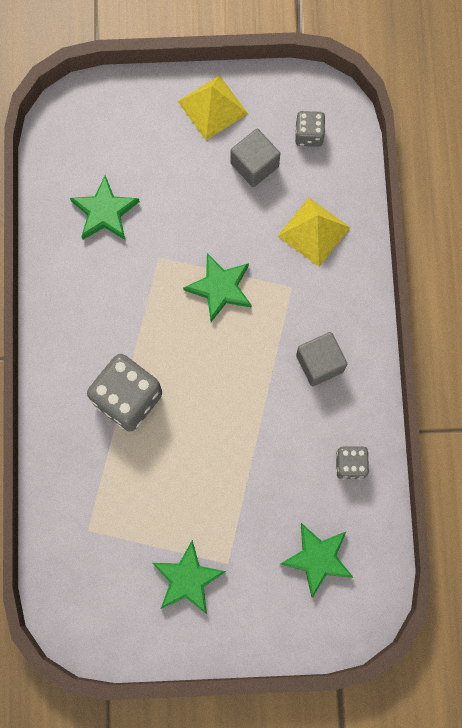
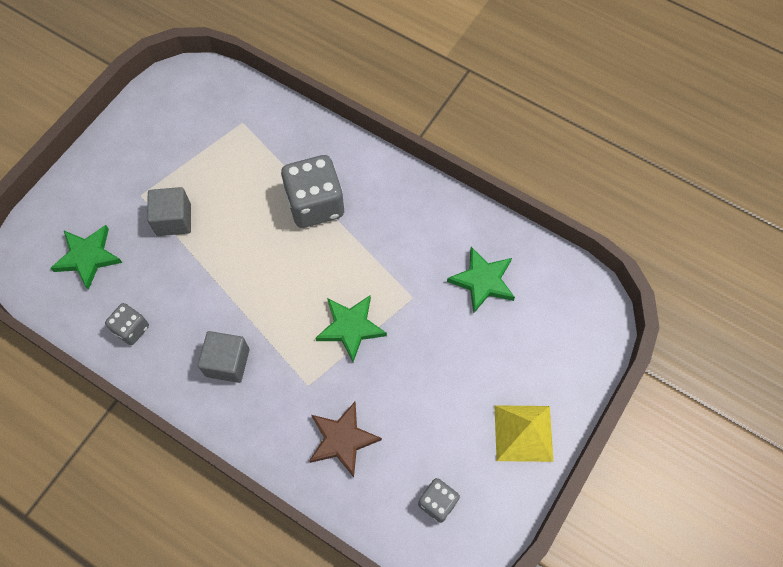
camera: 125 degrees right, 10 degrees down
green star [153,540,226,614] -> none
grey cube [231,129,280,187] -> grey cube moved to [147,187,191,236]
yellow pyramid [278,198,350,267] -> brown star [309,402,382,477]

